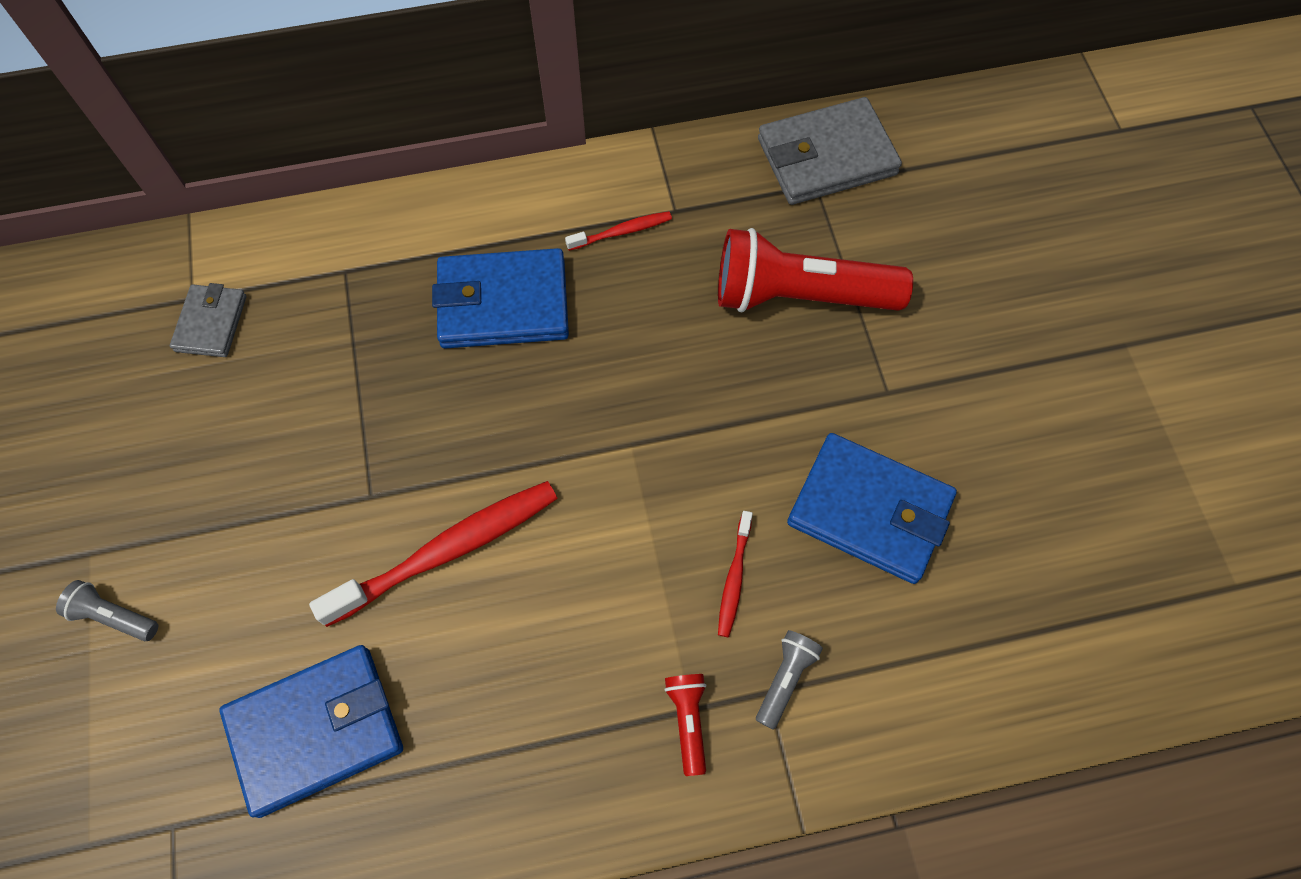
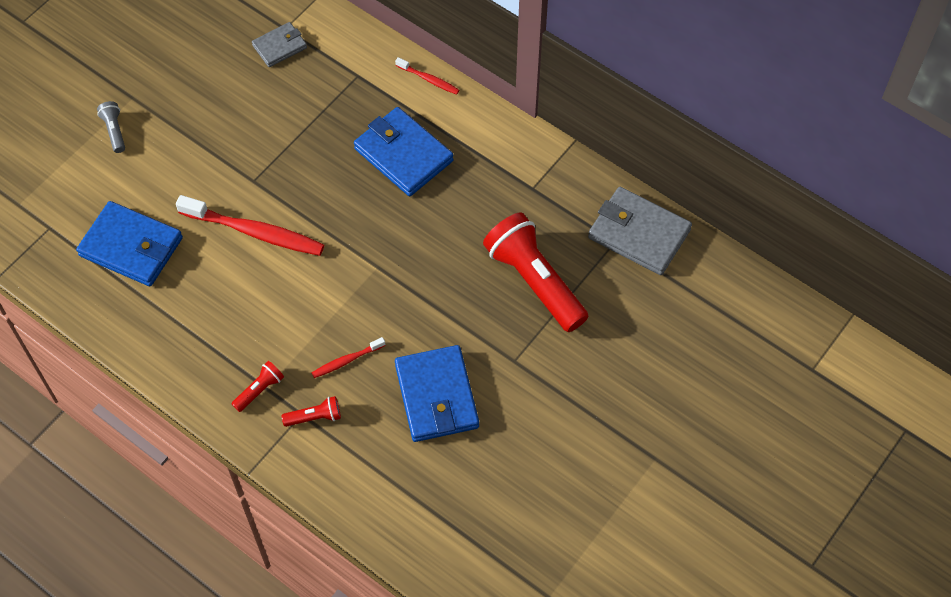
camera: 50 degrees right, 5 degrees down
red toothbrush [565,211,672,251] -> red toothbrush moved to [395,57,459,95]
grey flashlight [756,630,823,730] -> red flashlight [282,396,341,427]

